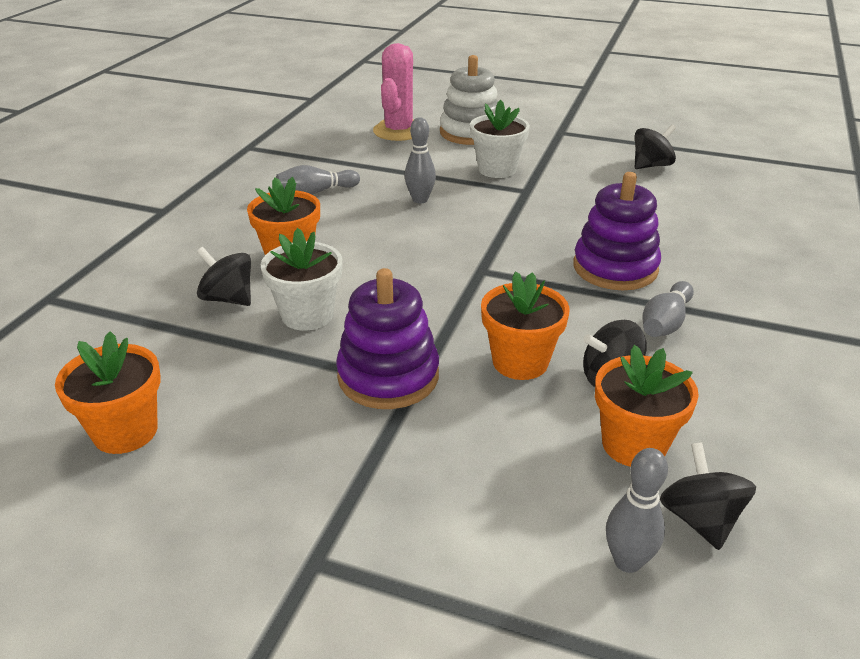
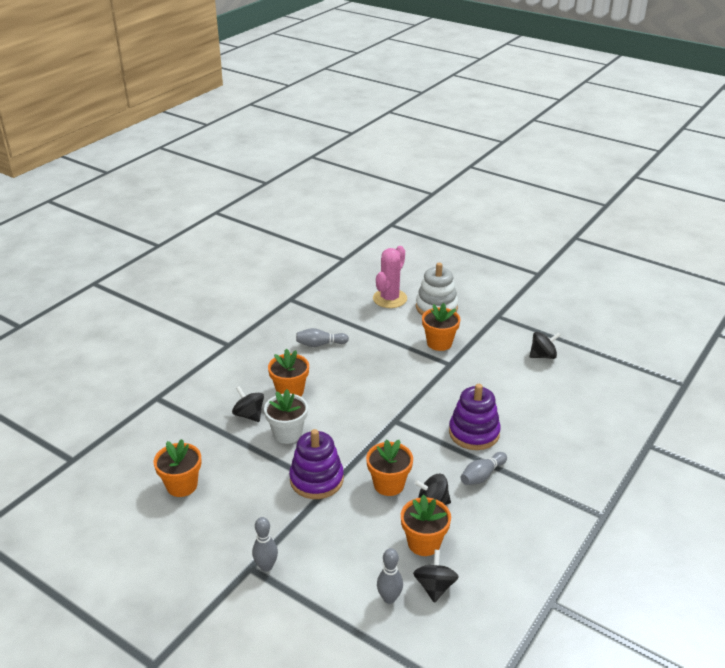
camera: 15 degrees right, 0 degrees up
grey bowling pin [405,117,436,204] -> grey bowling pin moved to [252,517,278,572]
white flower pot [470,100,530,178] -> orange flower pot [422,303,461,351]

